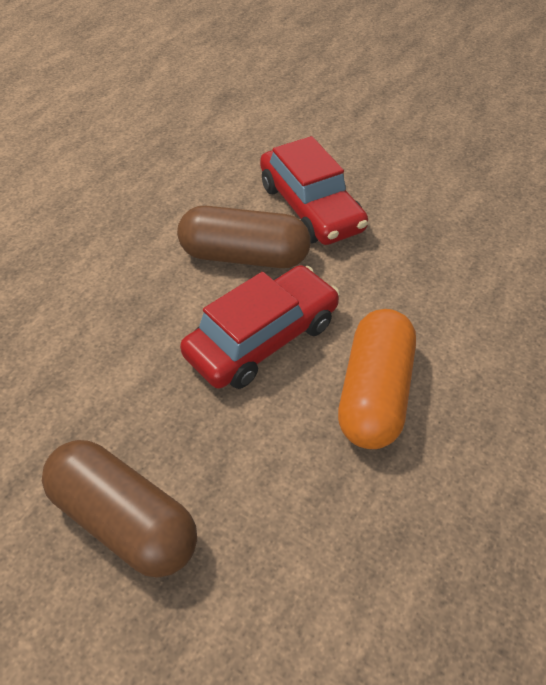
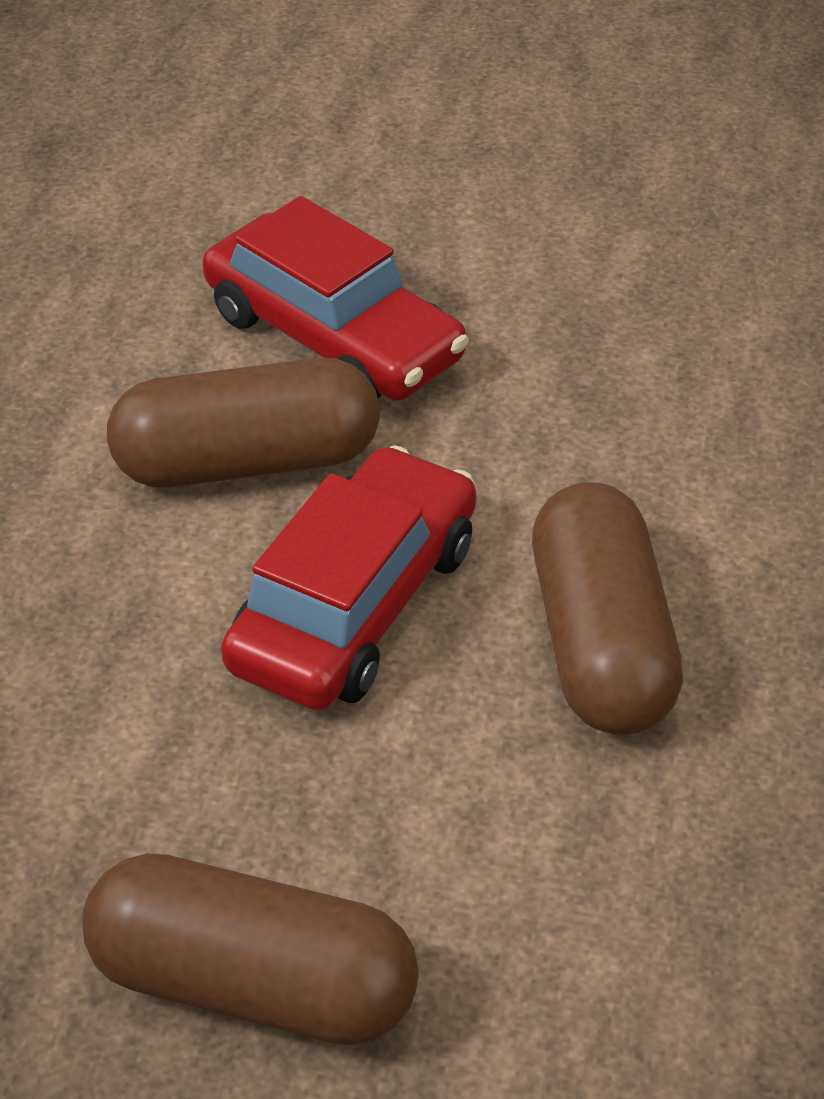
camera: 20 degrees left, 5 degrees down
orange capsule [338,309,416,449] -> brown capsule [532,482,683,735]

